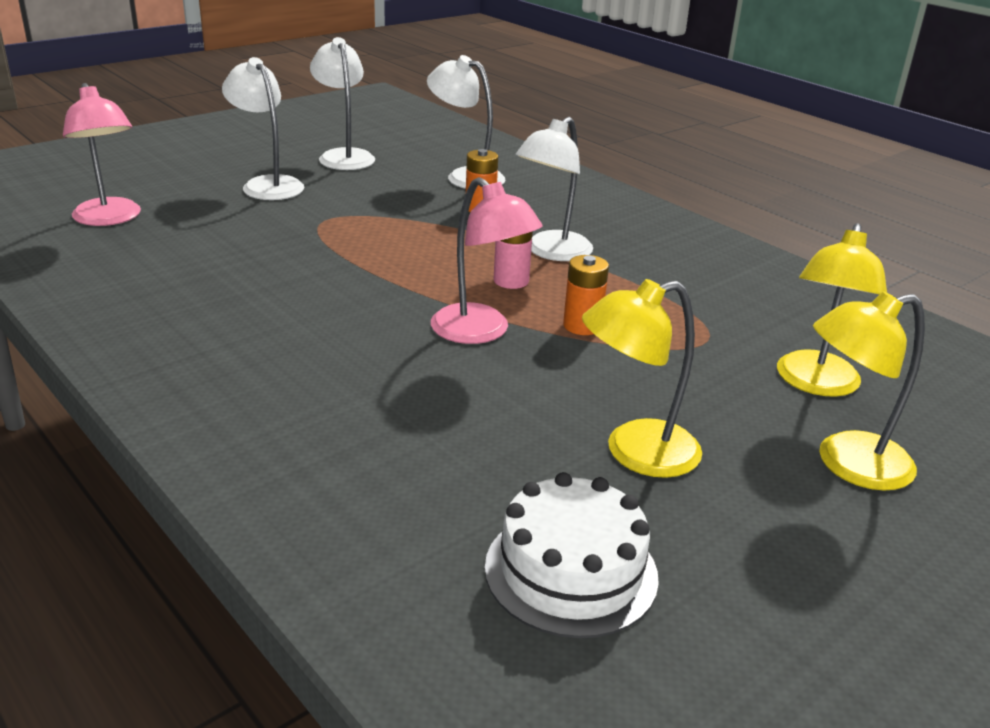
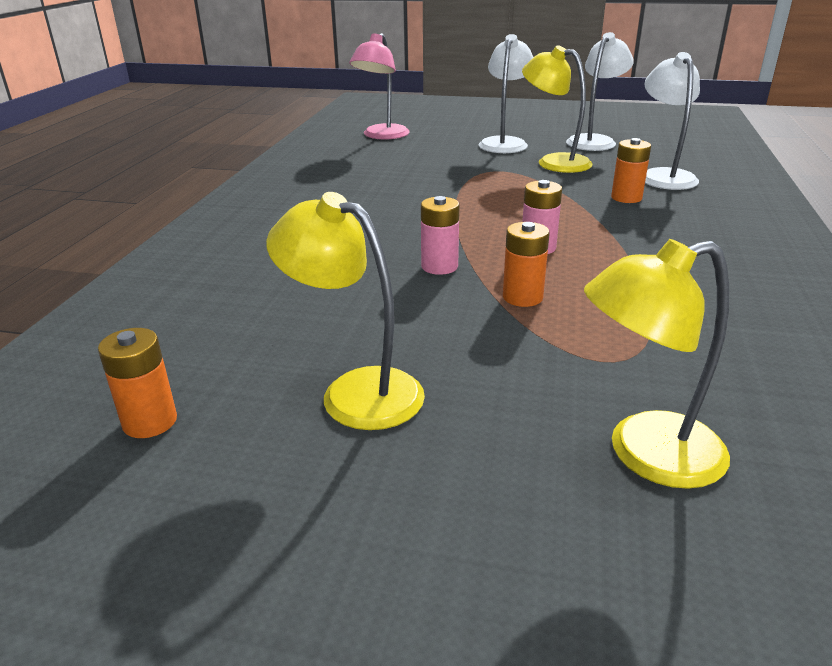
camera: 55 degrees right, 0 degrees up
pink lamp [431,177,543,344] -> pink battery [421,196,460,275]
white cake [485,472,659,638] -> orange battery [98,328,177,438]
white lamp [515,117,593,261] -> none
yellow lamp [813,291,925,491] -> yellow lamp moved to [522,45,593,173]

